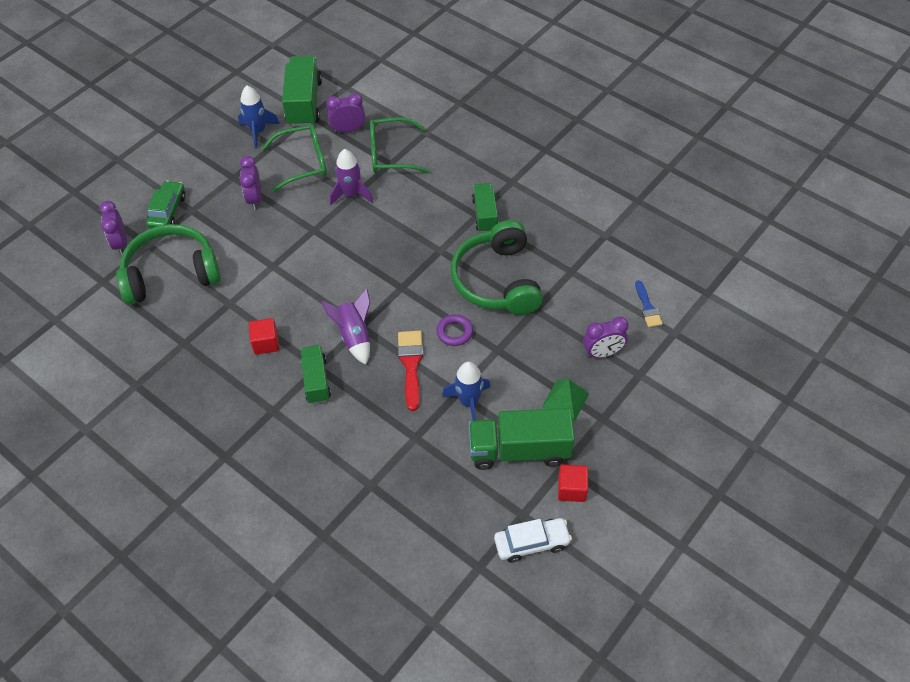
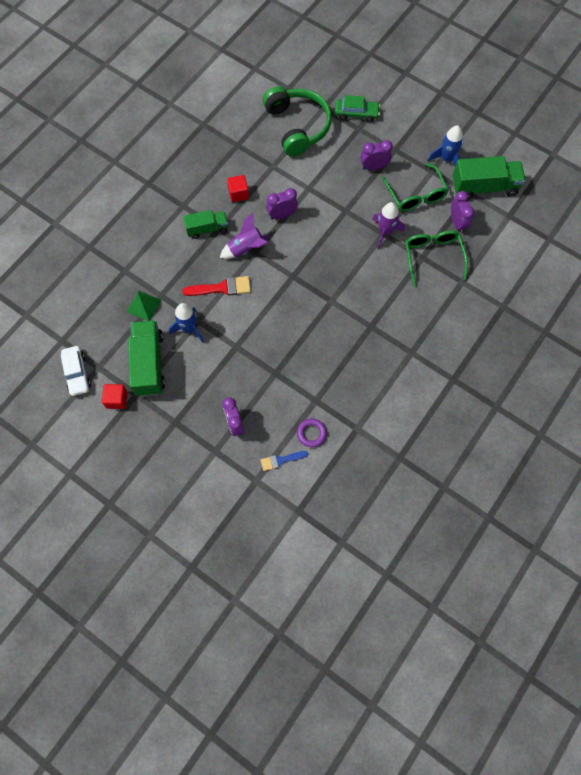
camera: 85 degrees right, 15 degrees up
purple clock [99,201,127,255] -> purple clock moved to [266,188,298,219]
purple ring [436,314,473,346] -> purple ring moved to [297,418,327,447]
green headphones [451,220,543,315] -> none
green truck [472,183,498,233] -> none
green pyramid [542,379,589,421] -> green pyramid moved to [126,291,161,321]

